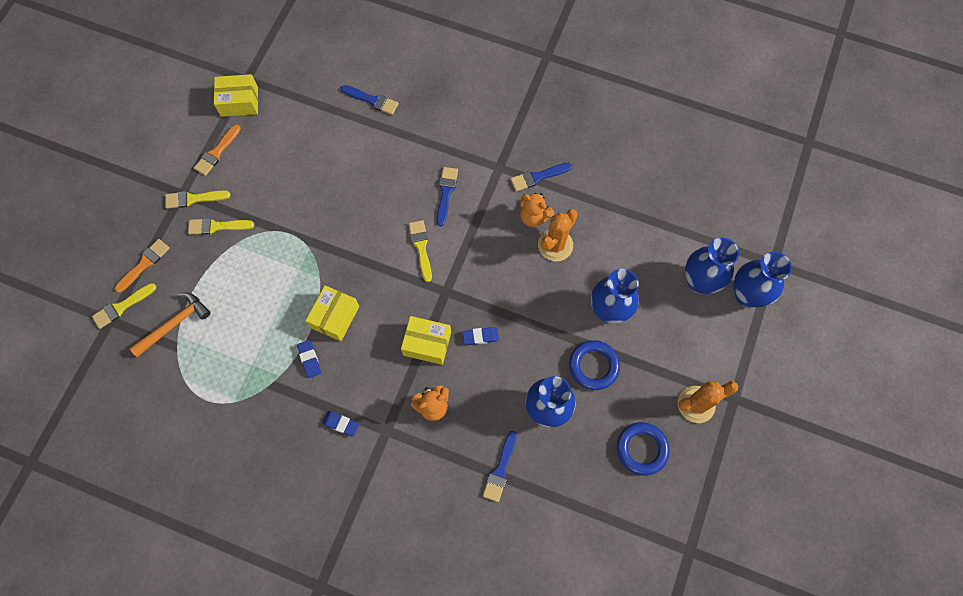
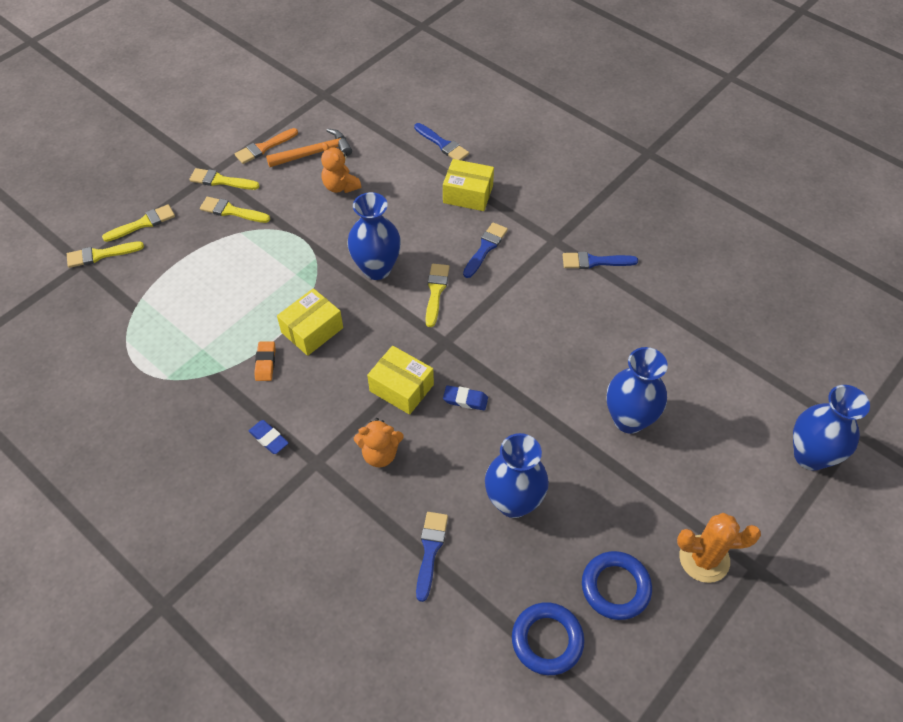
camera: 20 degrees right, 15 degrees down
orange brush [115,239,170,293] -> yellow brush [102,204,175,242]
orange hammer [129,293,211,357] -> orange hammer moved to [266,128,352,167]
yellow box [214,74,258,117] -> yellow box moved to [443,159,494,211]
blue eraser [297,340,321,378] -> orange eraser [254,341,276,381]
blue brush [483,431,517,502] -> blue brush turned 150 degrees clockwise [416,512,448,602]
orange teddy bear [520,193,554,227] -> orange teddy bear moved to [321,143,361,193]
orange cactus [538,209,578,261] -> none
blue ring [569,340,620,390] -> blue ring moved to [512,602,584,675]
blue vase [685,237,739,294] -> blue vase moved to [347,192,401,280]

